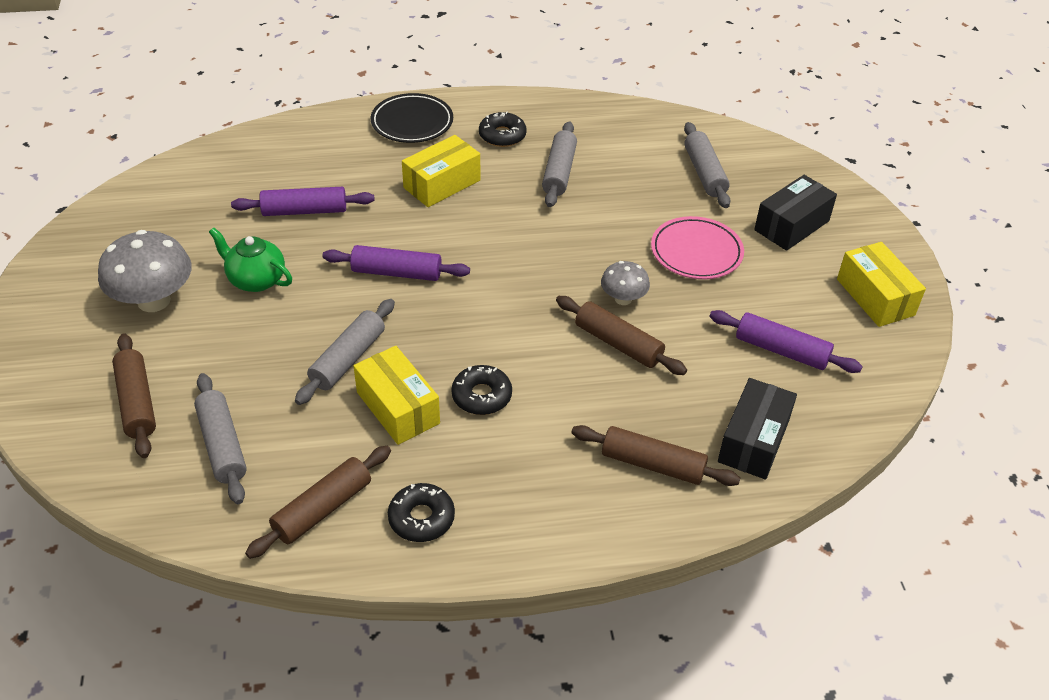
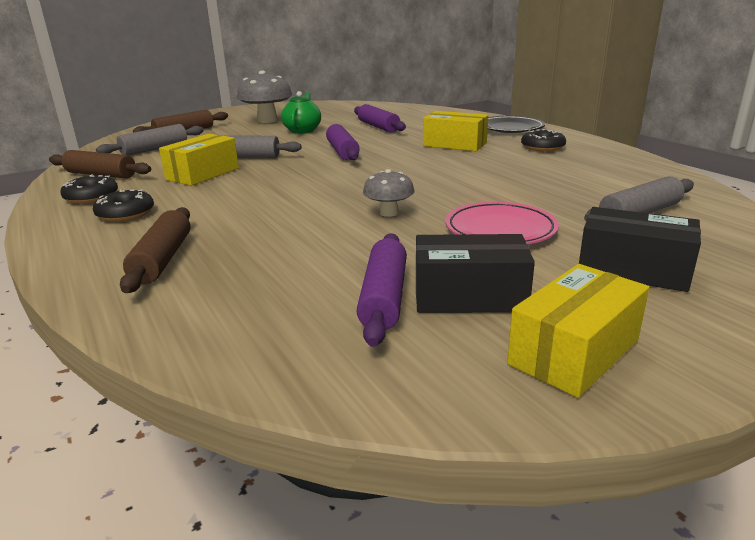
camera: 70 degrees right, 20 degrees down
black donut [451,365,512,415] -> black donut moved to [93,189,154,222]
grey rolling pin [542,121,577,207] -> none
brown rolling pin [556,296,687,375] -> none
black box [718,378,797,479] -> black box moved to [416,234,535,313]

